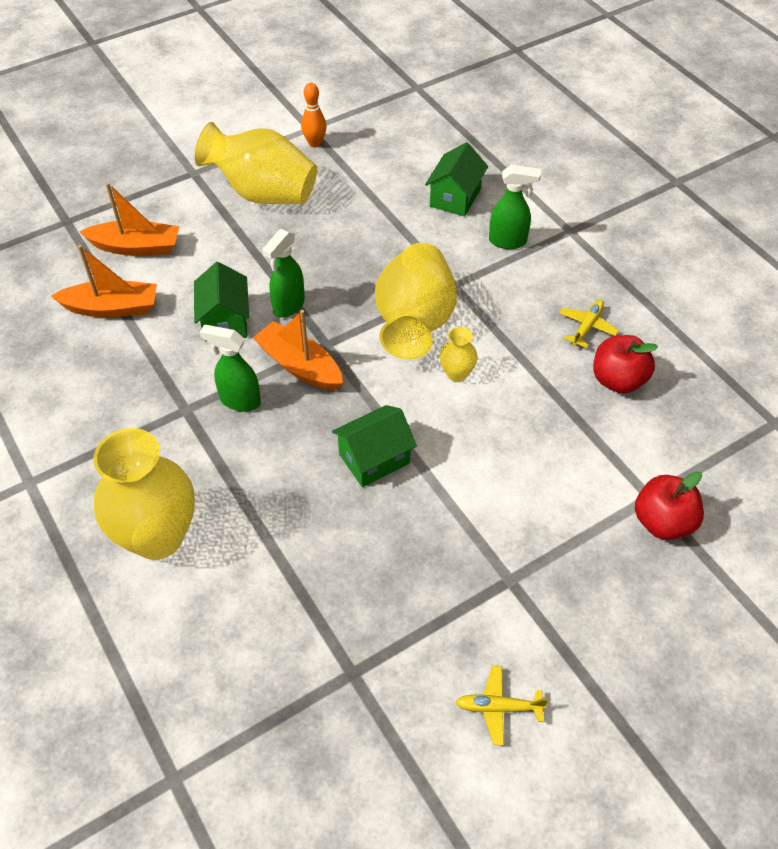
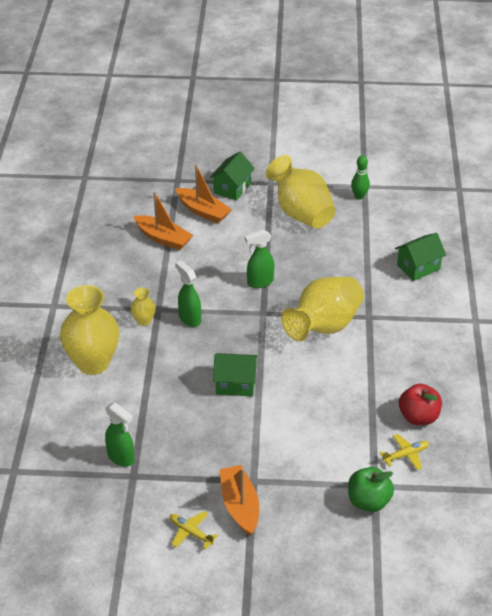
camera: 35 degrees right, 10 degrees down
green house [194,262,249,342] -> green house moved to [210,152,255,201]
orange boat [253,310,343,390] -> orange boat moved to [220,465,259,536]
orange bowling pin [301,83,327,148] -> green bowling pin [351,155,370,200]
yellow vase [440,327,478,382] -> yellow vase moved to [130,288,156,326]
green spray bottle [489,165,541,249] -> green spray bottle moved to [105,402,134,467]
yellow plane [559,300,619,348] -> yellow plane moved to [380,434,429,470]
red apple [635,471,704,540] -> green apple [348,467,394,512]

